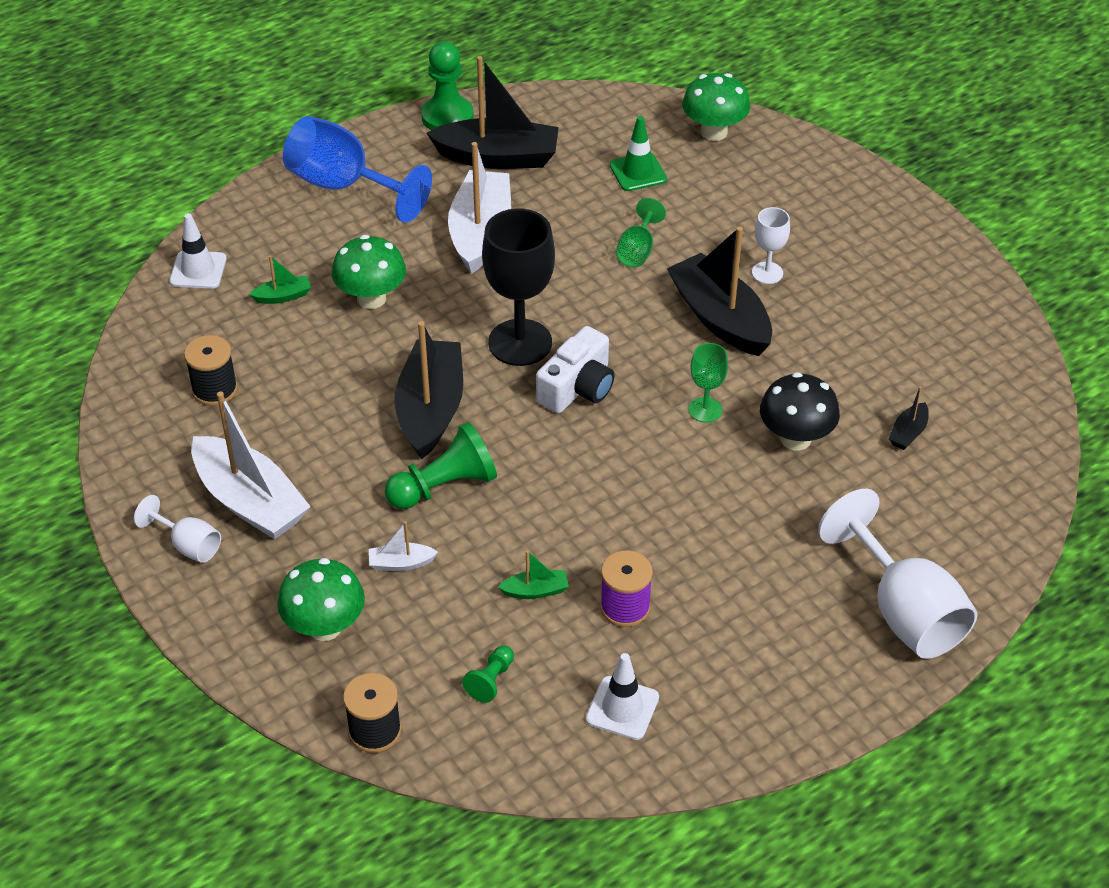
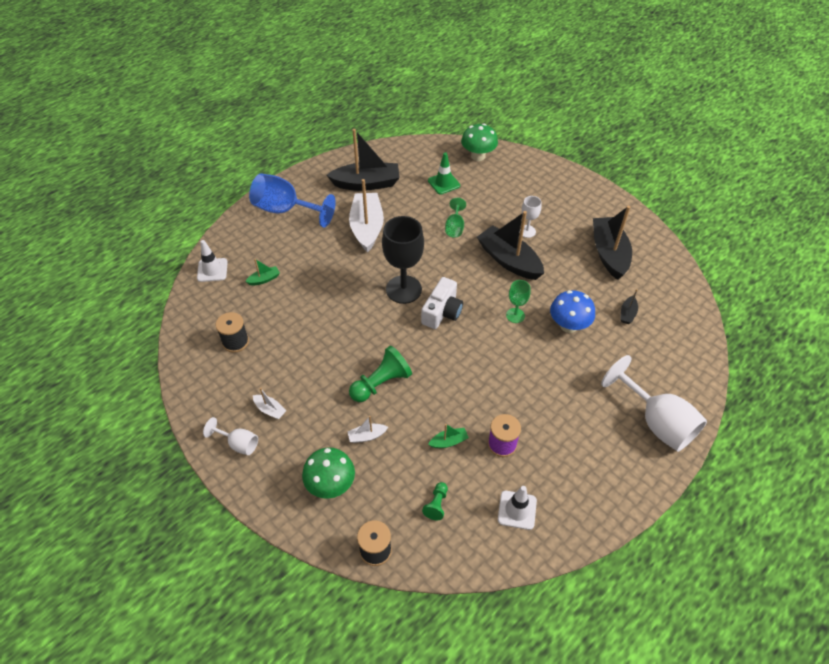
camera: 10 degrees left, 5 degrees up
white boat [191,392,311,539] -> white boat [253,388,287,420], size x0.43
green mushroom [332,235,406,309] -> none
black boat [394,321,463,459] -> black boat moved to [593,206,632,280]
green pawn [421,41,474,130] -> none
black mushroom [760,372,840,450] -> blue mushroom [550,290,595,333]

